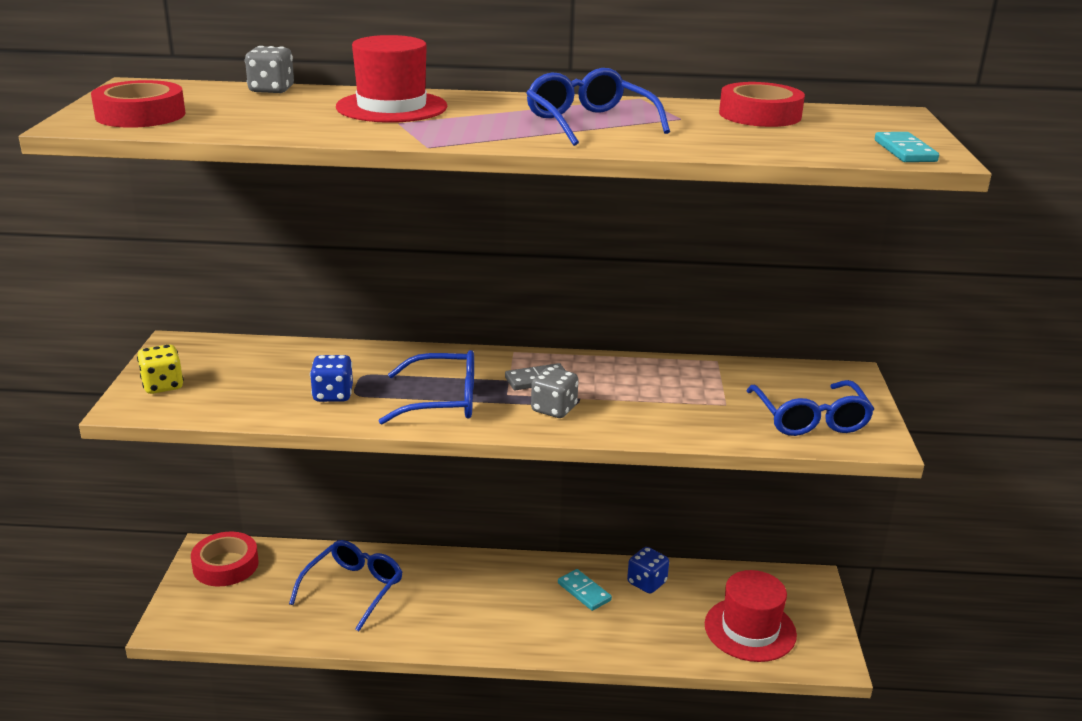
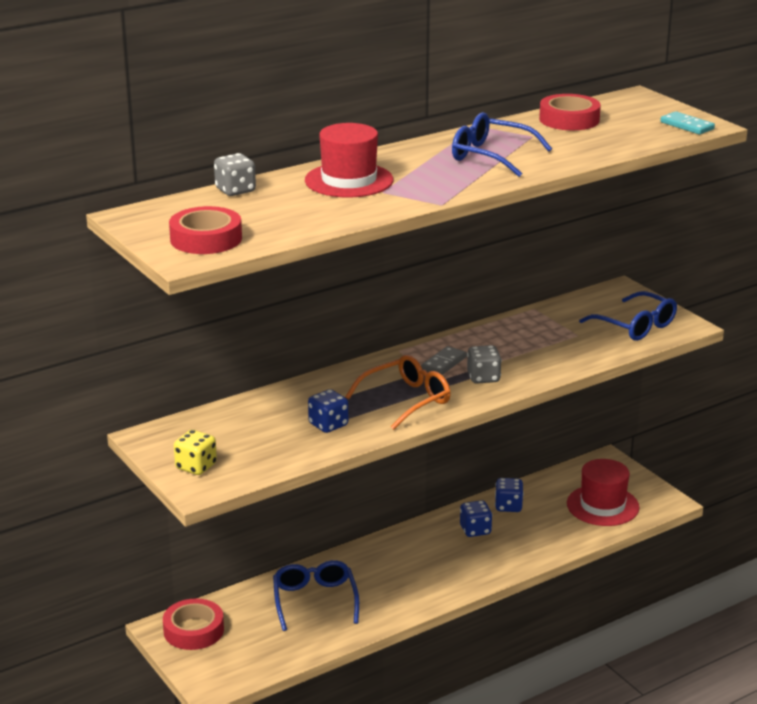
camera: 35 degrees left, 0 degrees up
blue glasses [379,350,474,425] -> orange glasses [345,355,451,430]
turquoise domino [558,569,612,611] -> blue dice [460,500,492,537]

